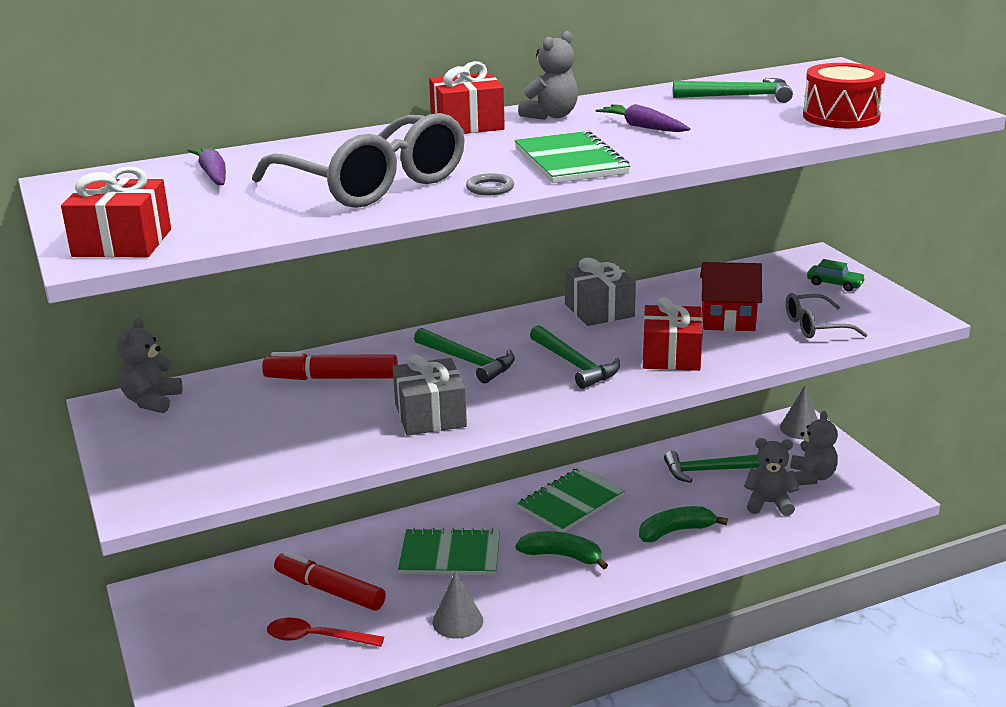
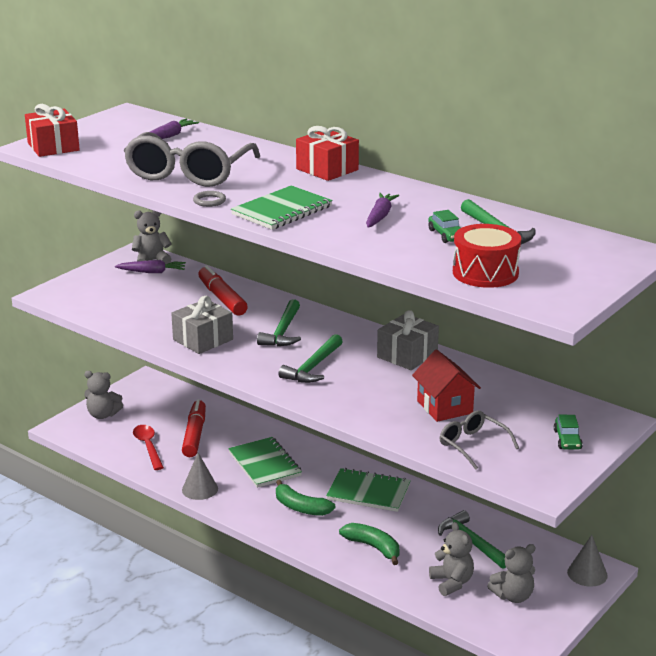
camera: 60 degrees right, 0 degrees up
green banana [515,531,608,570] -> green banana turned 135 degrees clockwise [276,480,336,516]
grey teddy bear [518,31,578,120] -> grey teddy bear moved to [84,371,123,419]
red gift [643,297,703,371] -> none
none -> purple carrot [115,260,186,273]
none -> green car [428,210,461,243]

